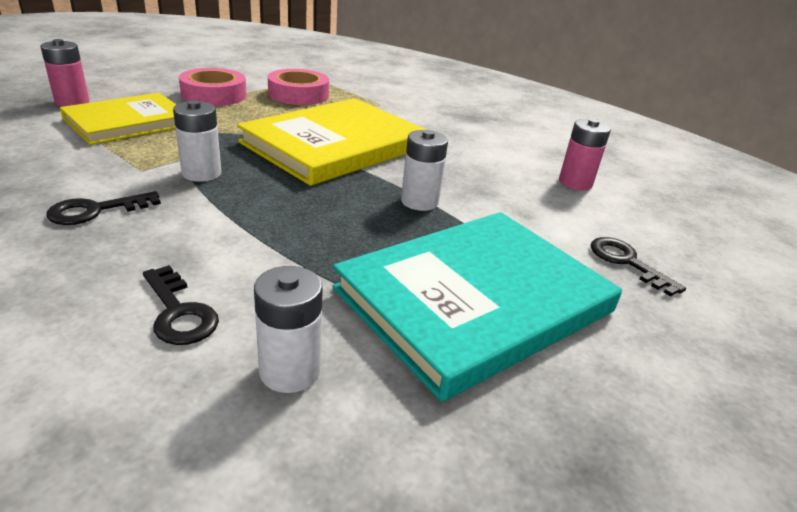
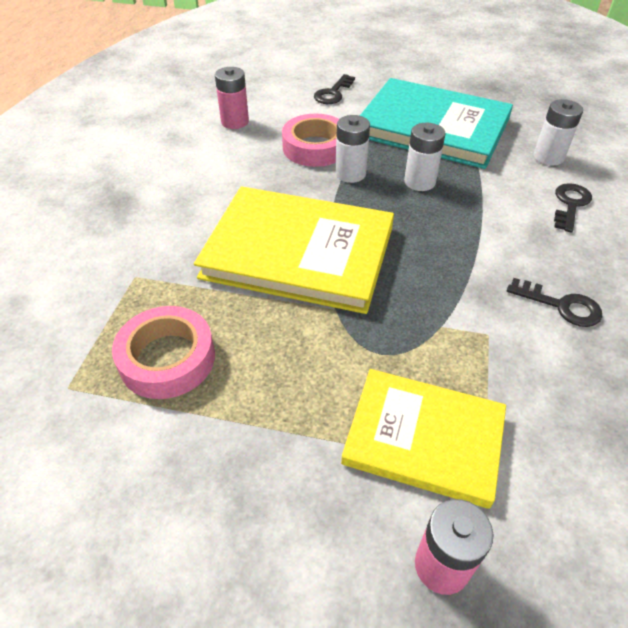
camera: 115 degrees left, 15 degrees up
white battery [173,100,221,182] -> white battery moved to [404,123,445,191]
pink tape [179,68,247,106] -> pink tape moved to [282,114,339,167]

